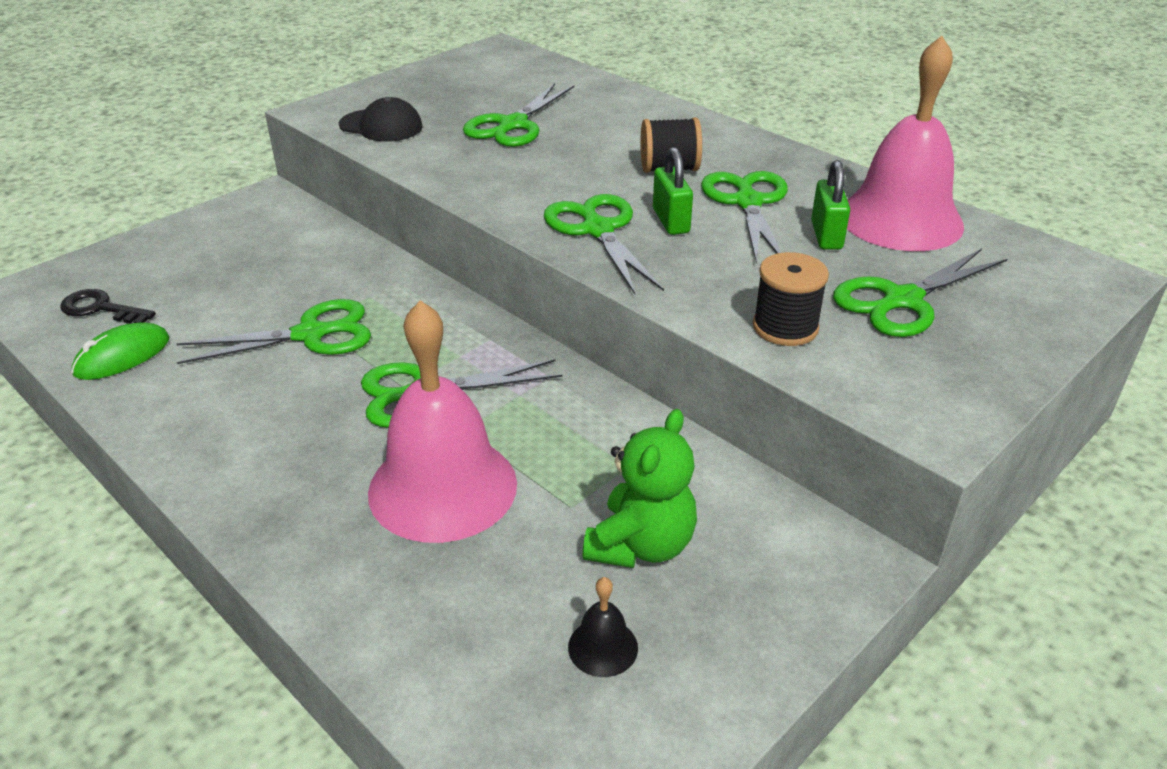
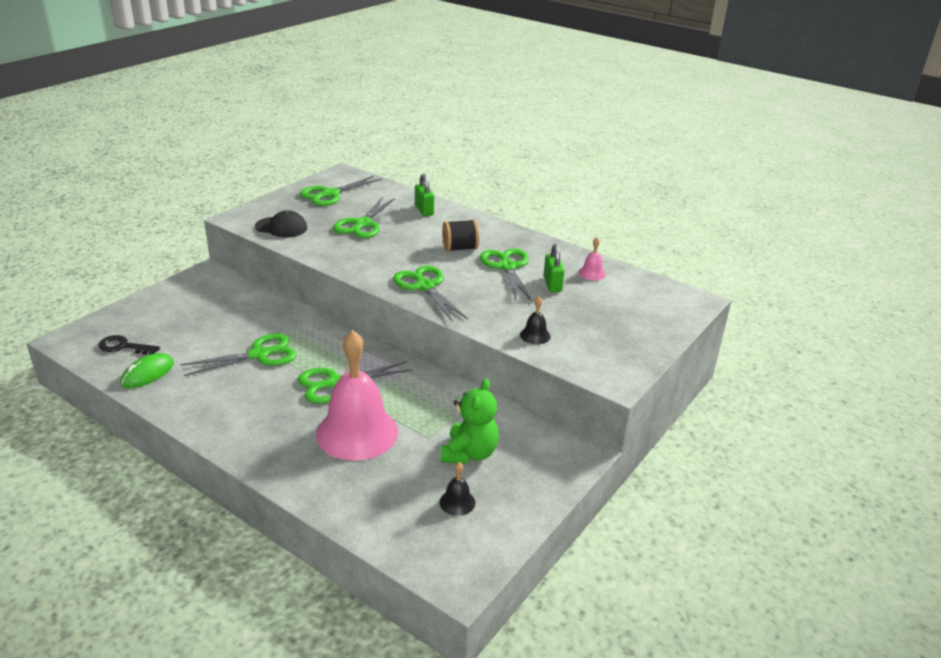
camera: 10 degrees left, 5 degrees down
green padlock [653,147,693,235] -> green padlock moved to [415,174,434,216]
black spool [753,252,829,346] -> black bell [520,296,551,344]
green scissors [833,248,1007,337] -> green scissors moved to [300,176,382,206]
pink bell [847,36,964,251] -> pink bell [578,237,606,281], size x0.40

